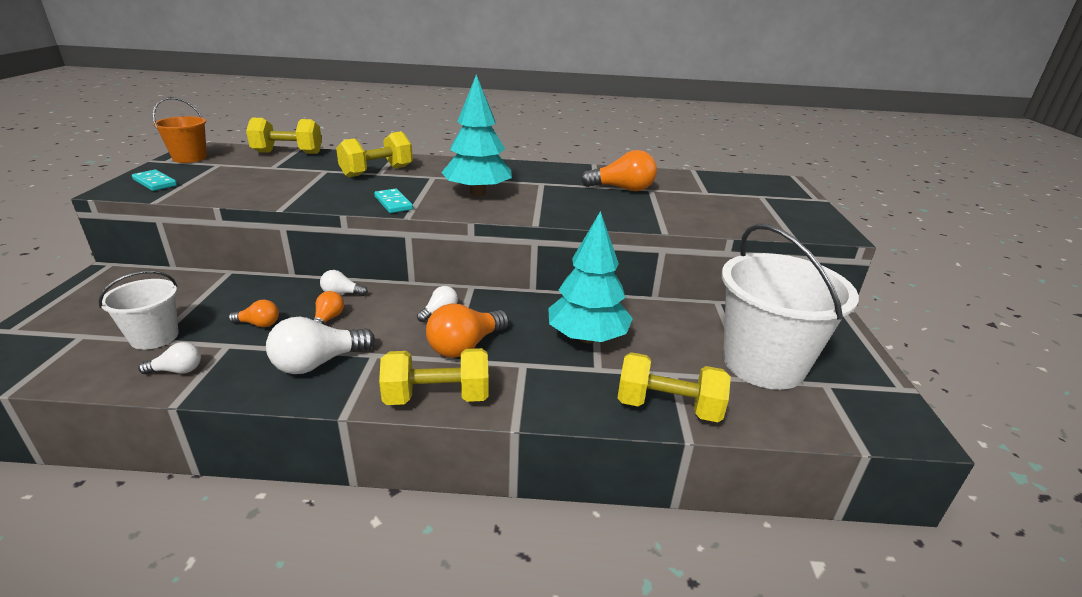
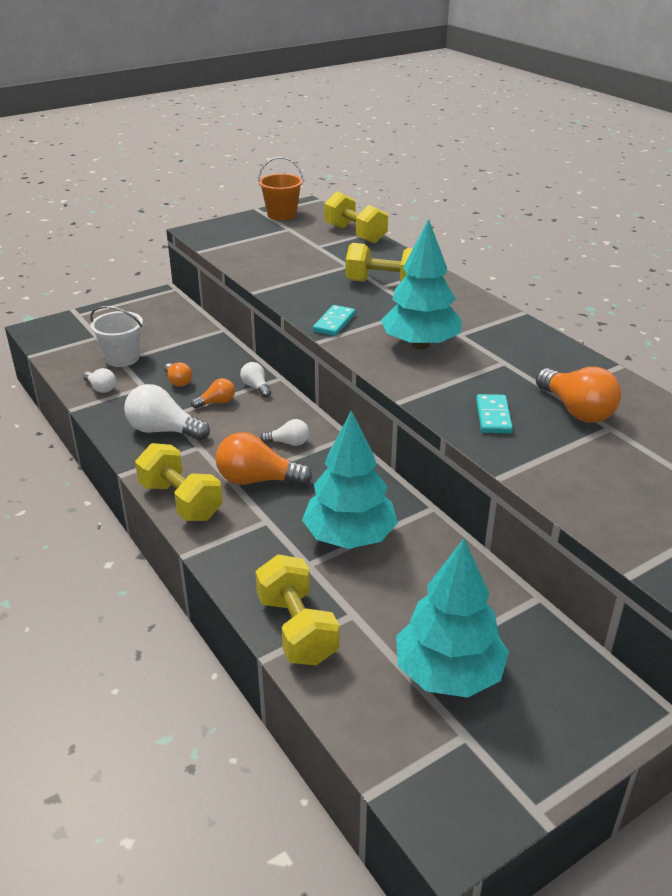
camera: 55 degrees right, 5 degrees up
turquoise domino [132,170,177,191] -> turquoise domino moved to [476,394,513,433]
white bucket [722,224,859,390] -> turquoise tree [396,539,509,698]

